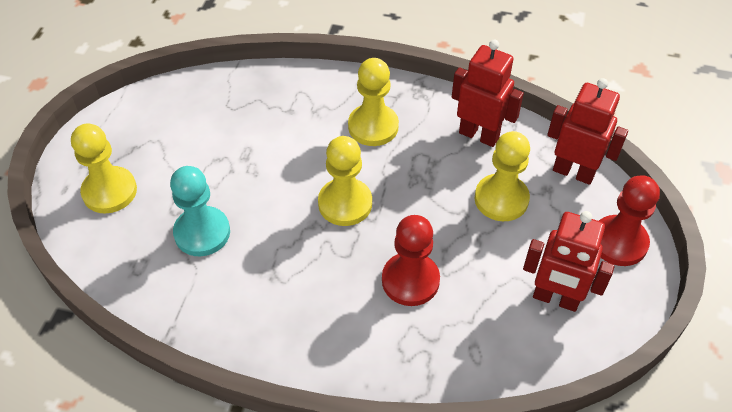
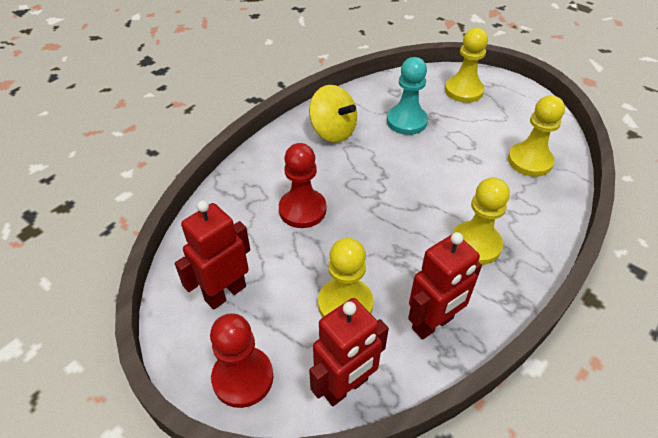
camera: 115 degrees right, 5 degrees down
yellow pawn [318,136,372,226] -> yellow pawn moved to [508,95,565,177]
none -> yellow spinning top [309,85,357,143]

